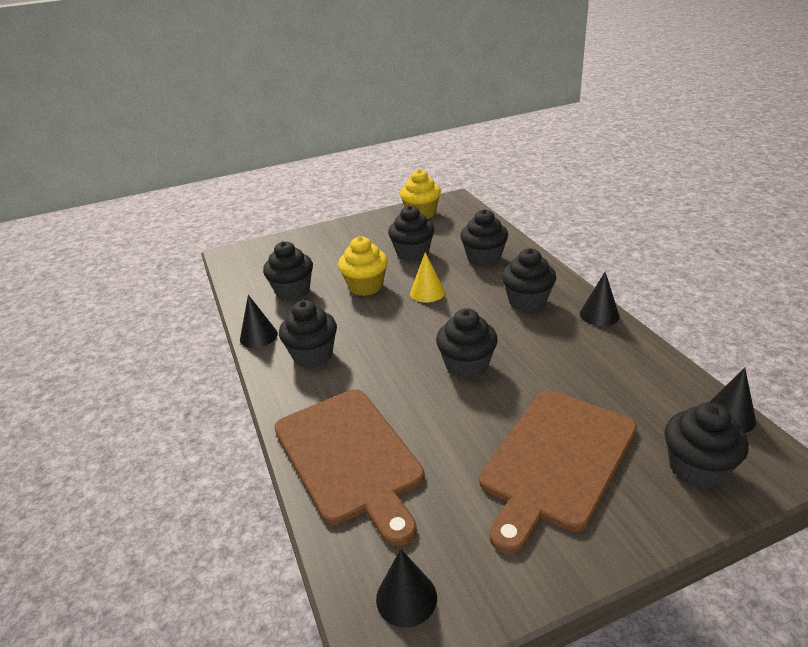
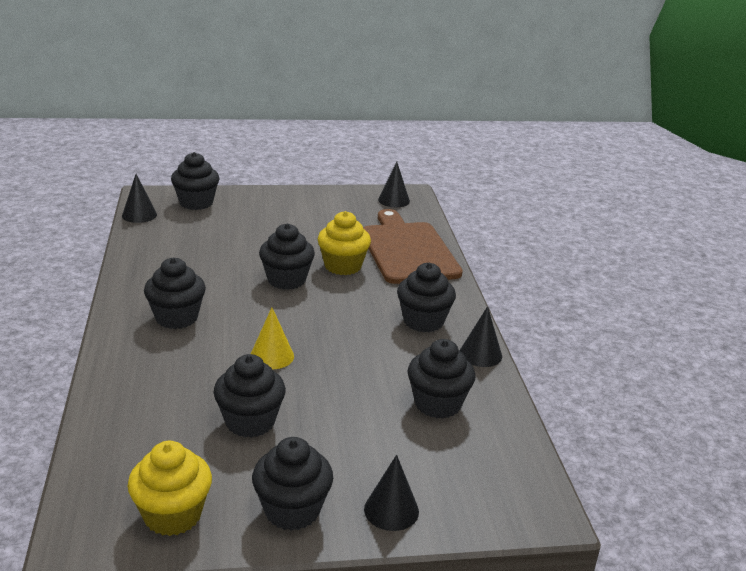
camera: 170 degrees left, 5 degrees down
yellow cupcake [338,236,388,296] -> yellow cupcake moved to [318,211,371,275]
black cupcake [460,209,508,267] -> black cupcake moved to [252,437,333,531]
brown cutting board [479,390,637,554] -> none
black cone [580,272,619,326] -> black cone moved to [364,455,419,531]

